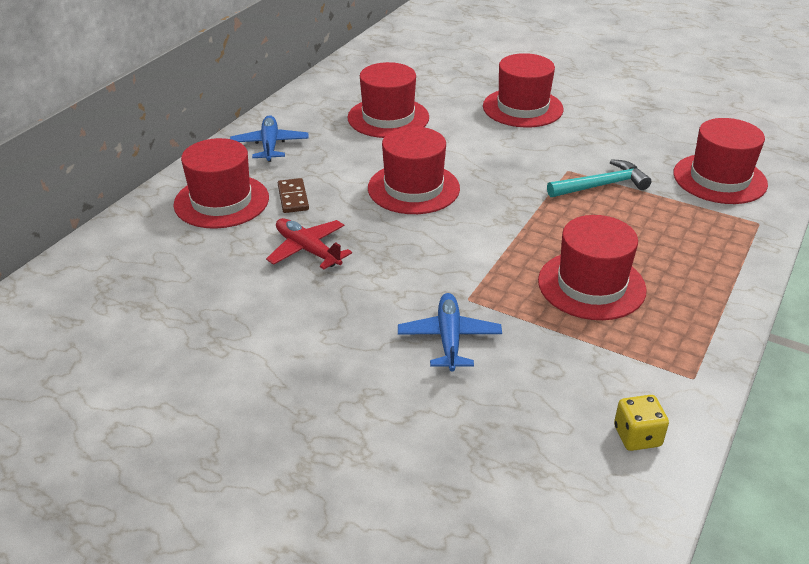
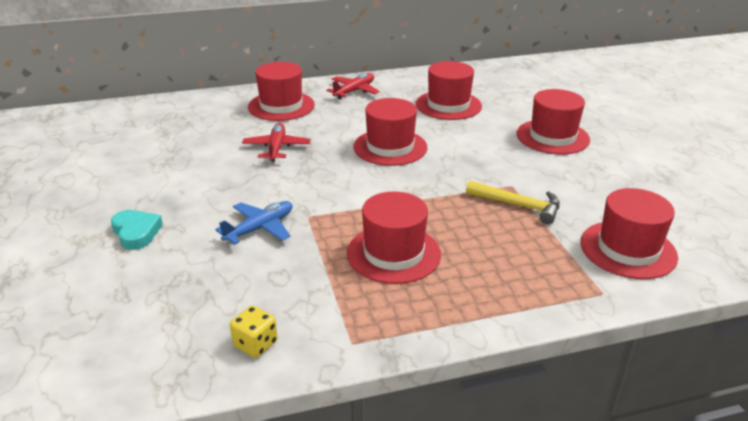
camera: 45 degrees right, 5 degrees down
blue plane [230,115,309,162] -> red plane [326,73,380,99]
brown domino [278,178,309,213] -> none
turquoise hammer [547,159,651,197] -> yellow hammer [466,181,560,224]
none -> turquoise heart [111,210,163,250]

